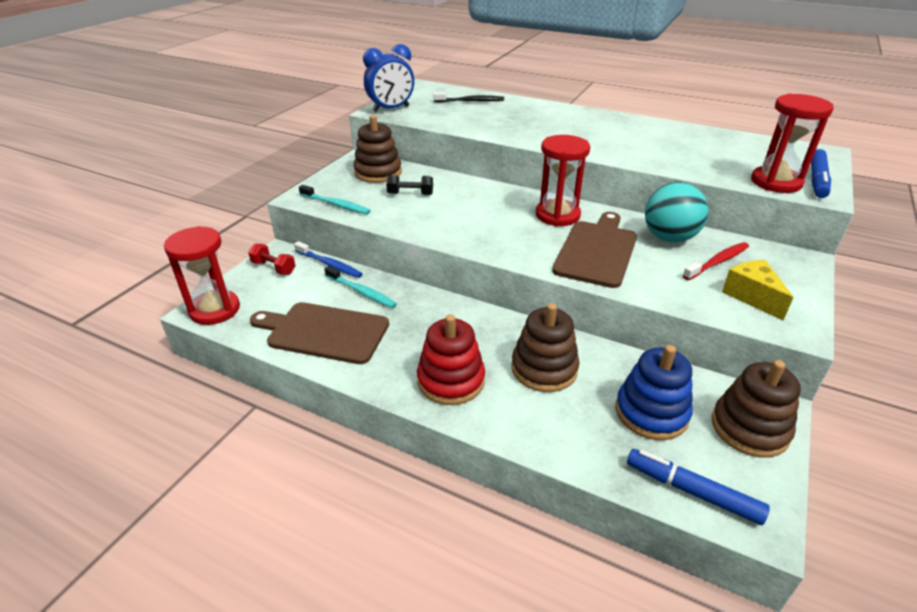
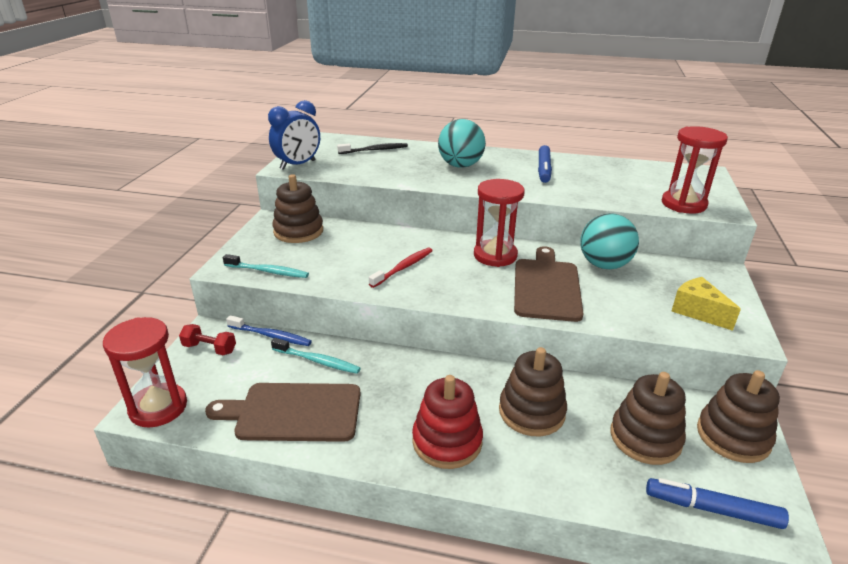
camera: 15 degrees left, 5 degrees down
black dumbbell [386,175,433,195] -> none
blue stacking toy [615,345,693,440] -> brown stacking toy [610,372,686,465]
red toothbrush [683,242,749,280] -> red toothbrush moved to [369,248,433,288]
blue marker [811,149,831,198] -> blue marker moved to [538,145,552,183]
none -> turquoise ball [438,119,486,168]

